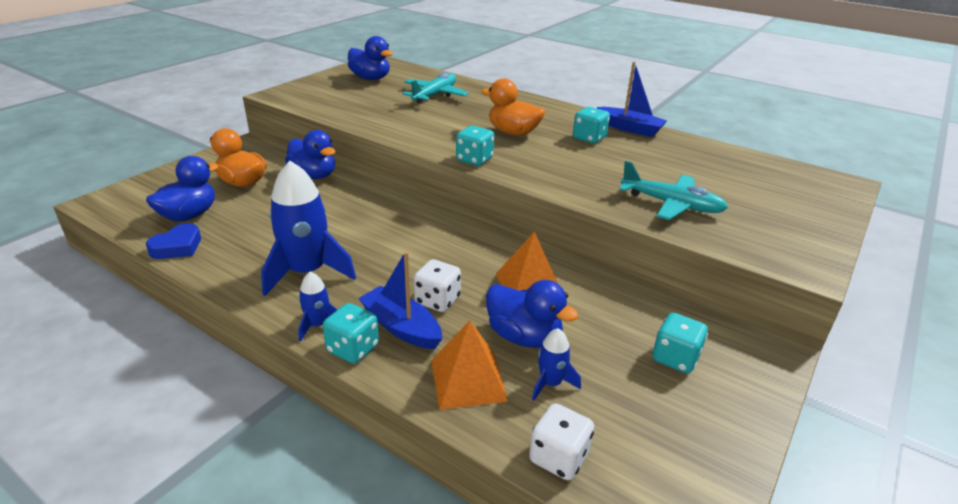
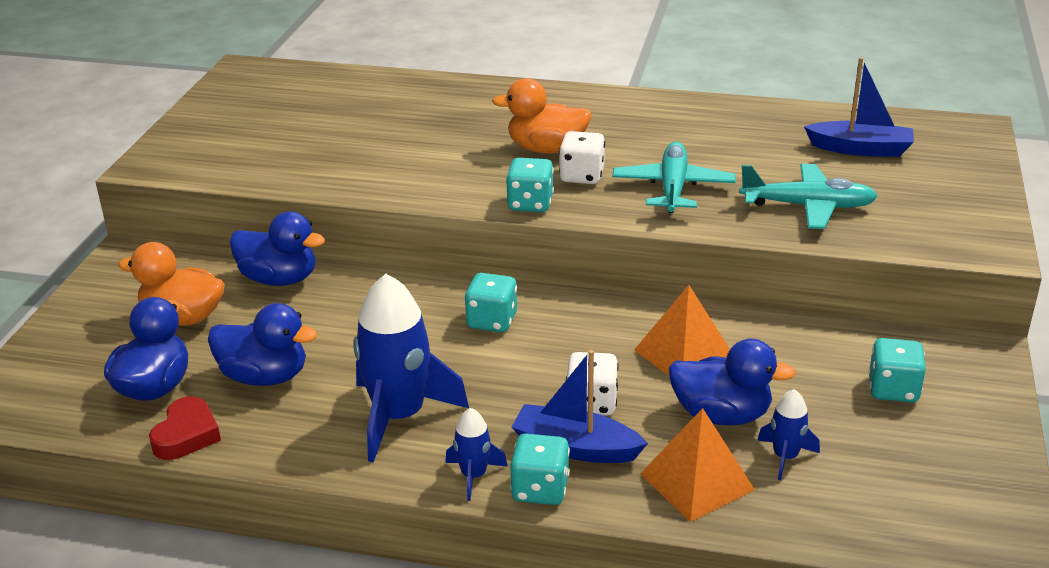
camera: 20 degrees left, 0 degrees up
blue heart [146,223,201,259] -> red heart [149,396,221,460]
blue duck [348,36,393,80] -> blue duck moved to [208,303,317,386]
turquoise plane [402,73,469,104] -> turquoise plane moved to [612,141,736,213]
white dice [529,403,594,480] -> white dice moved to [559,131,605,184]
turquoise dice [573,107,610,144] -> turquoise dice moved to [465,273,517,332]
blue boat [597,62,667,137] -> blue boat moved to [804,57,914,157]

